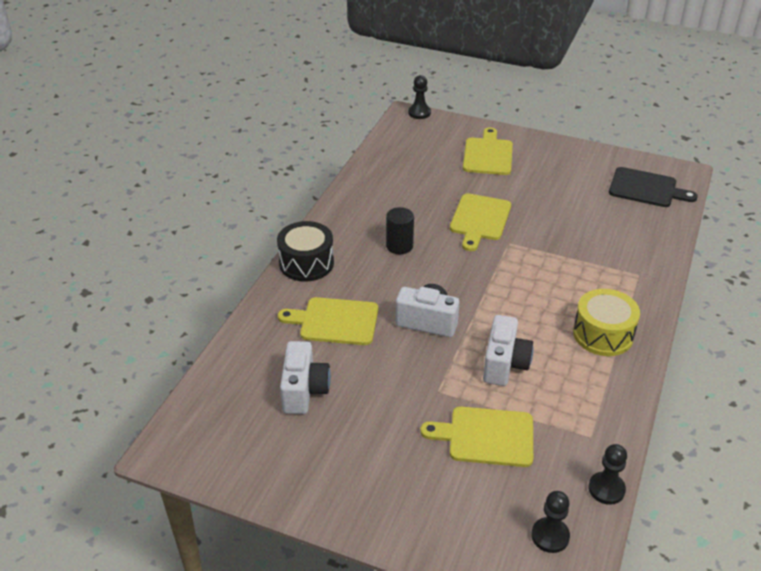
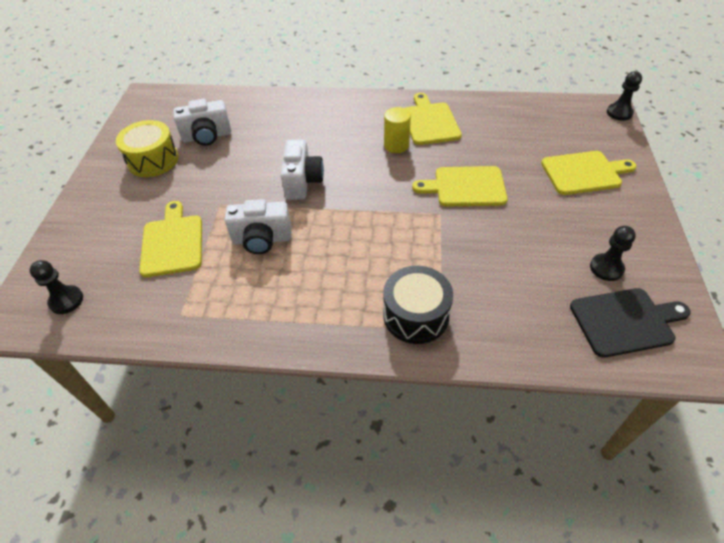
camera: 75 degrees right, 10 degrees up
black drum [277,221,334,282] -> black drum moved to [383,266,453,344]
yellow cutting board [278,297,378,345] -> yellow cutting board moved to [405,93,462,145]
black cylinder [386,207,414,254] -> yellow cylinder [384,107,411,153]
yellow drum [573,289,640,356] -> yellow drum moved to [116,120,179,177]
black pawn [588,444,627,505] -> black pawn moved to [590,226,636,281]
black cutting board [609,167,698,207] -> black cutting board turned 105 degrees counterclockwise [570,288,691,358]

